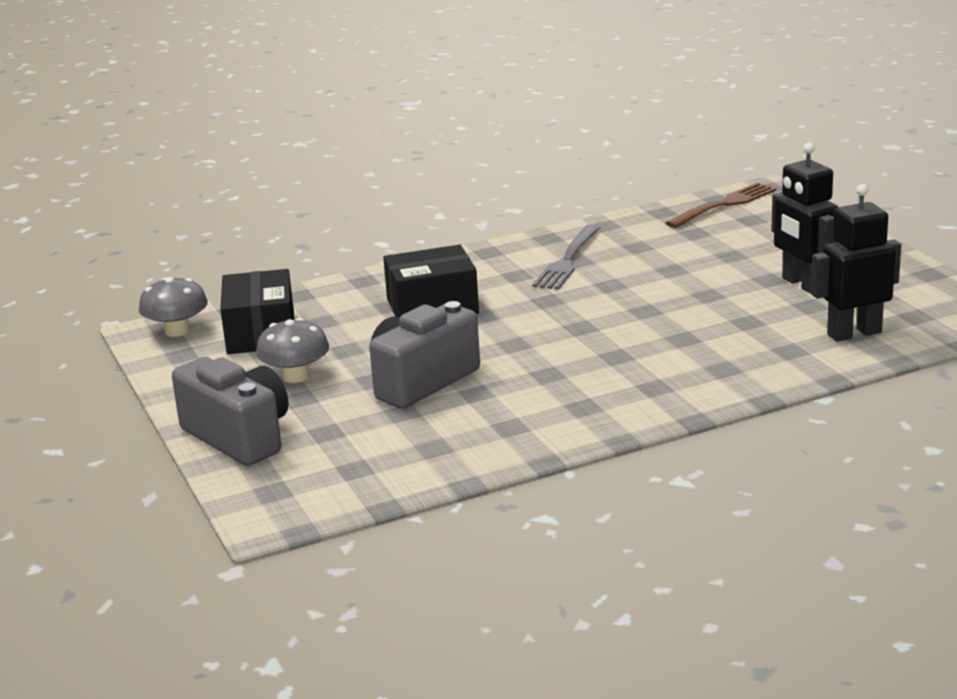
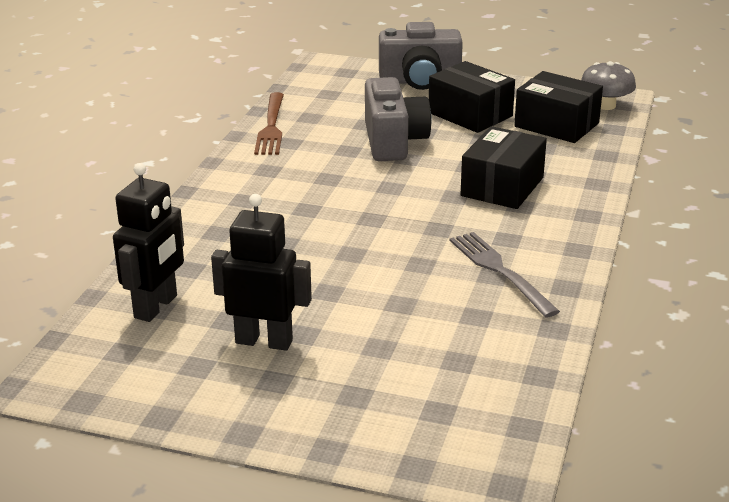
camera: 130 degrees right, 5 degrees up
grey mushroom [256,318,329,383] -> black box [429,61,515,133]
brown fork [665,183,776,228] -> brown fork moved to [254,92,284,155]

